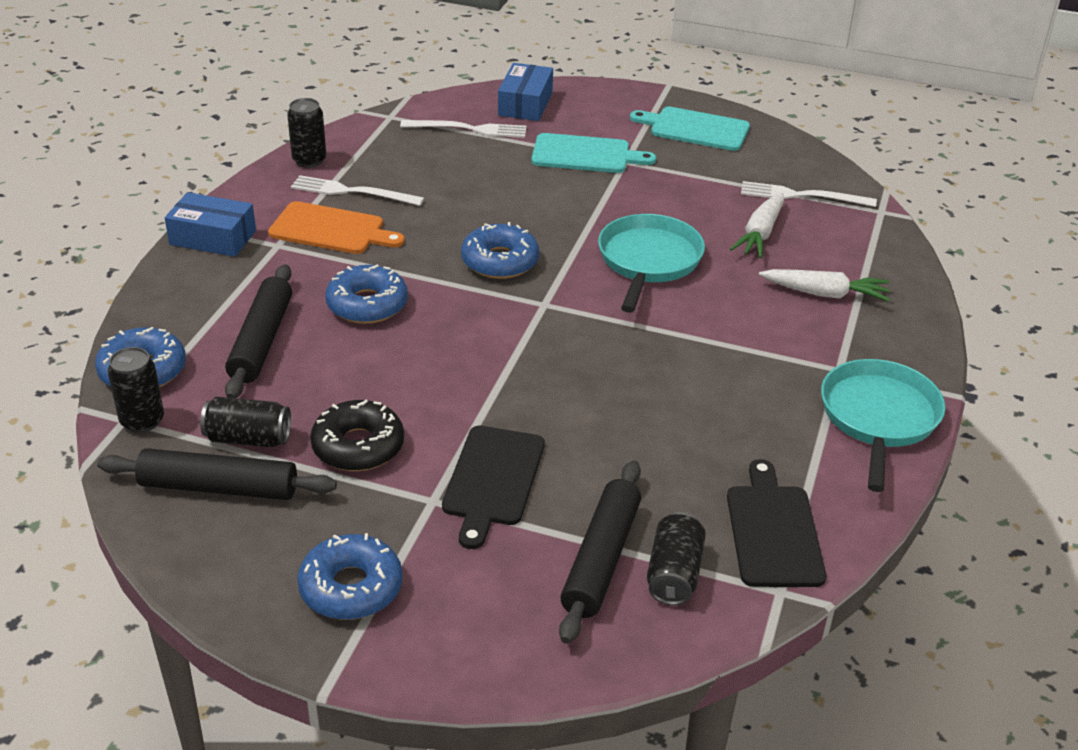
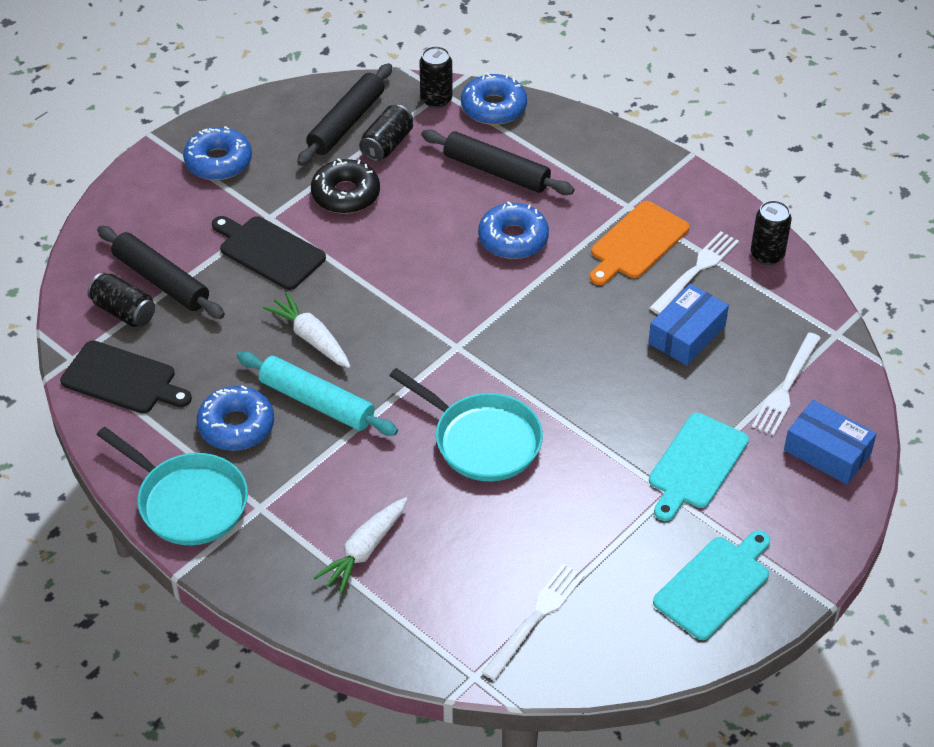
camera: 115 degrees right, 10 degrees up
blue box [165,192,256,257] -> blue box moved to [648,284,729,366]
blue donut [461,222,539,279] -> blue donut moved to [197,385,274,451]
white carrot [730,193,784,258] -> white carrot moved to [263,292,351,368]
none -> turquoise rolling pin [237,351,398,436]

